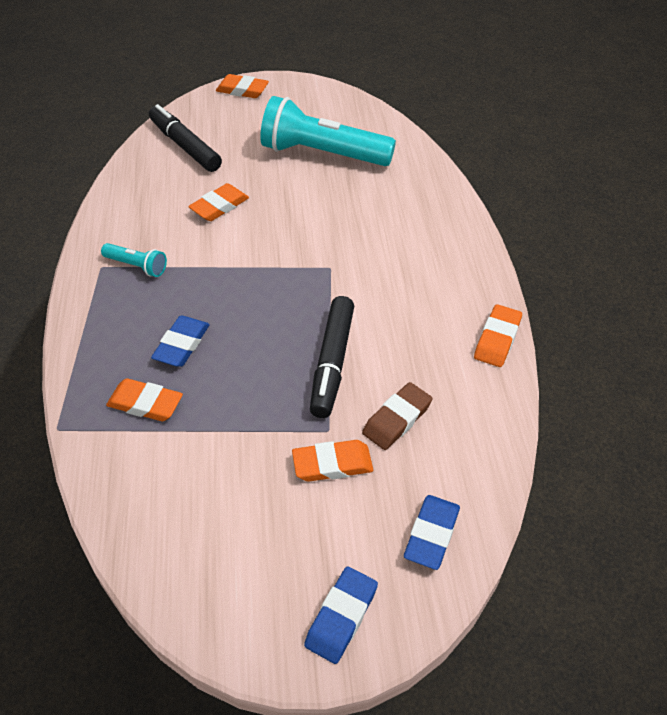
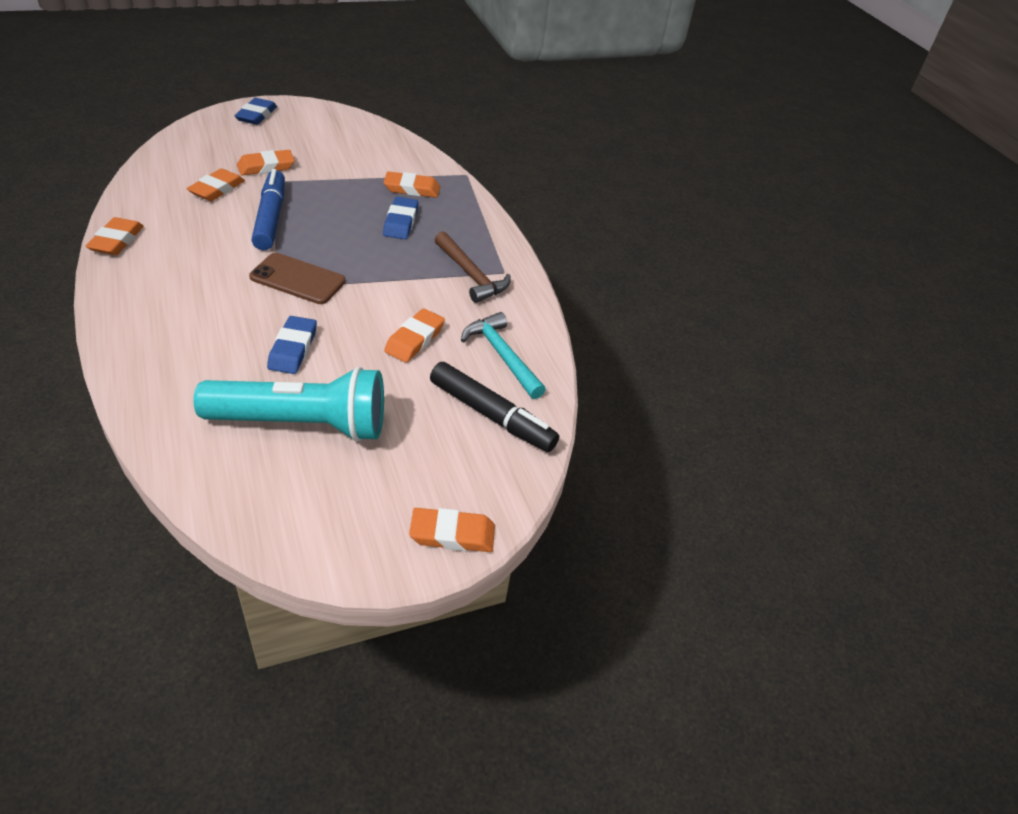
camera: 160 degrees right, 5 degrees down
turquoise flashlight [101,243,167,277] -> brown hammer [435,231,511,303]
black marker [310,296,354,418] -> blue marker [252,169,285,250]
brown eraser [362,382,433,450] -> orange eraser [187,168,245,201]
blue eraser [404,495,460,570] -> blue eraser moved to [267,316,317,374]
none -> brown phone [249,253,346,304]
none -> turquoise hammer [461,312,546,399]

